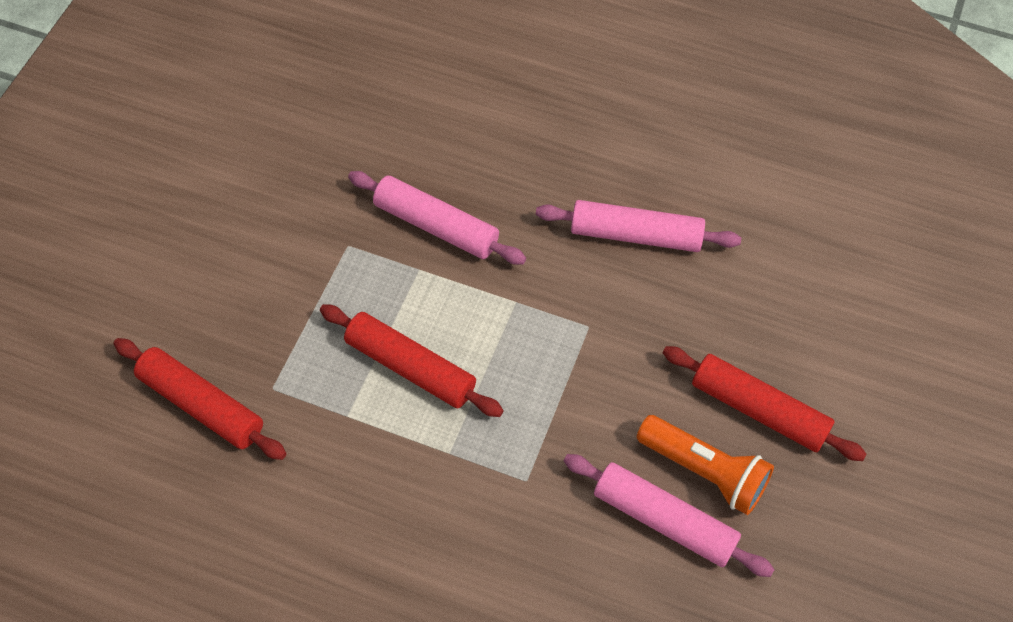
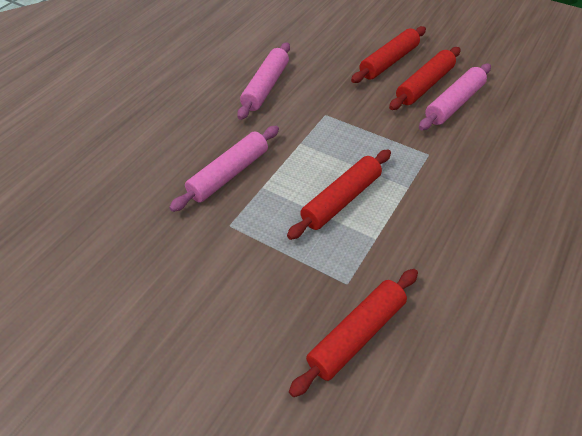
camera: 80 degrees left, 10 degrees down
orange flashlight [637,415,774,515] -> red rolling pin [389,47,460,110]

